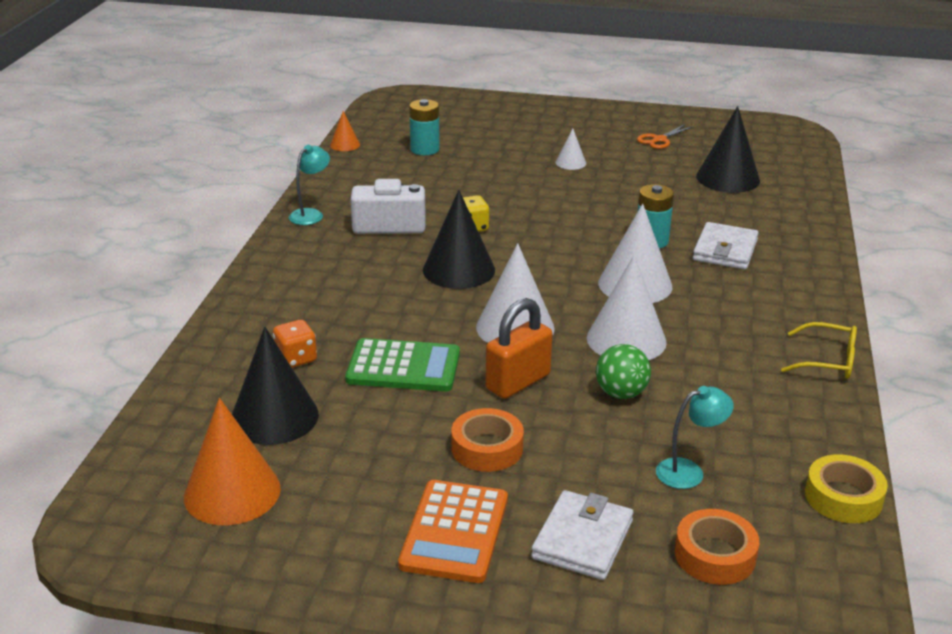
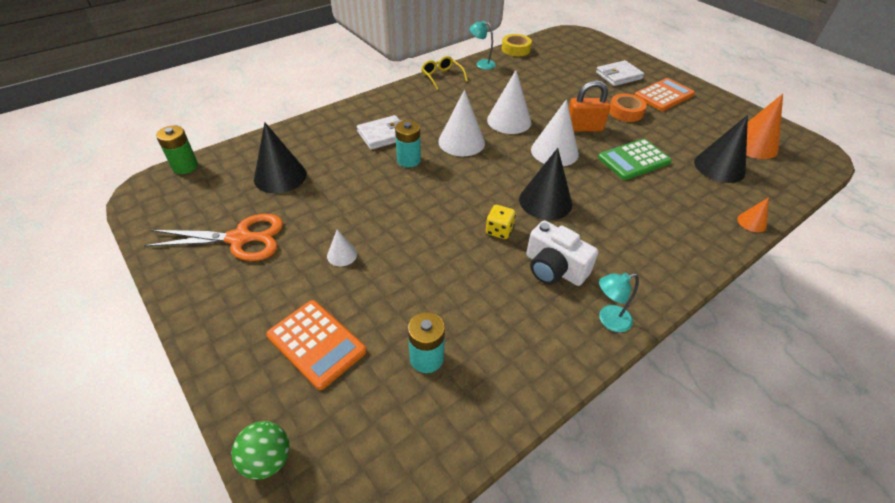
camera: 140 degrees left, 15 degrees up
orange dice [273,320,317,368] -> none
orange cone [330,111,360,151] -> orange cone moved to [737,197,769,232]
green calculator [345,338,460,392] -> green calculator turned 75 degrees counterclockwise [598,139,672,180]
green ball [596,344,651,399] -> green ball moved to [231,421,290,480]
orange scissors [637,124,694,149] -> orange scissors [144,214,284,261], size x1.89
turquoise lamp [656,386,734,489] -> turquoise lamp moved to [470,20,496,70]
orange tape [675,509,759,585] -> none
none -> green battery [156,126,198,174]
none -> orange calculator [266,300,367,390]

